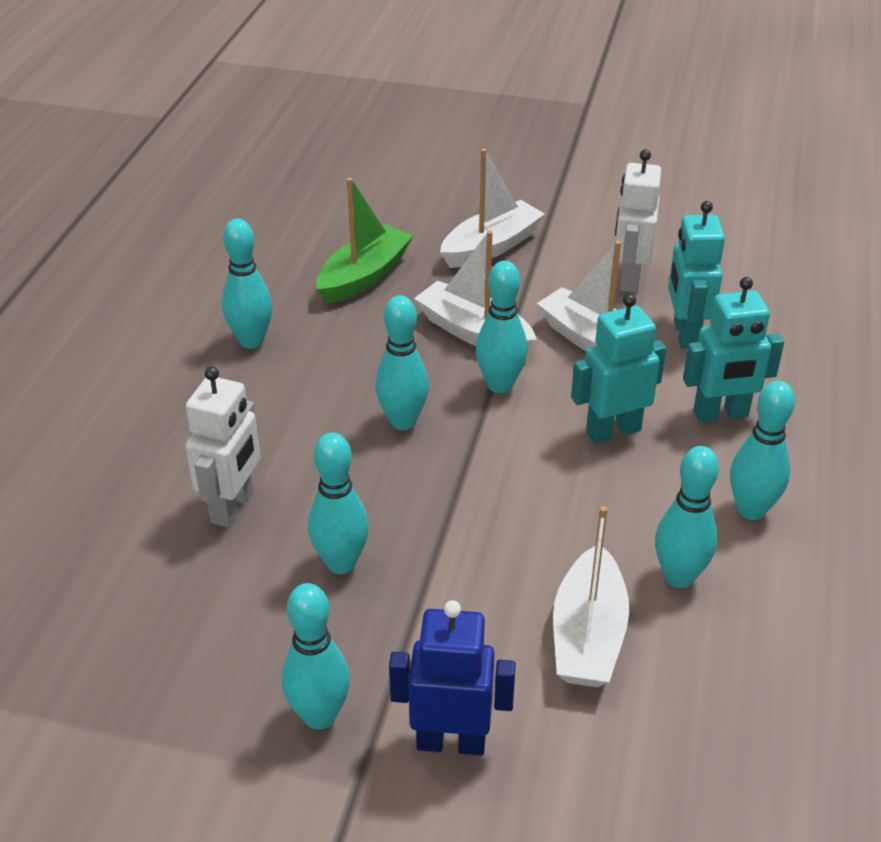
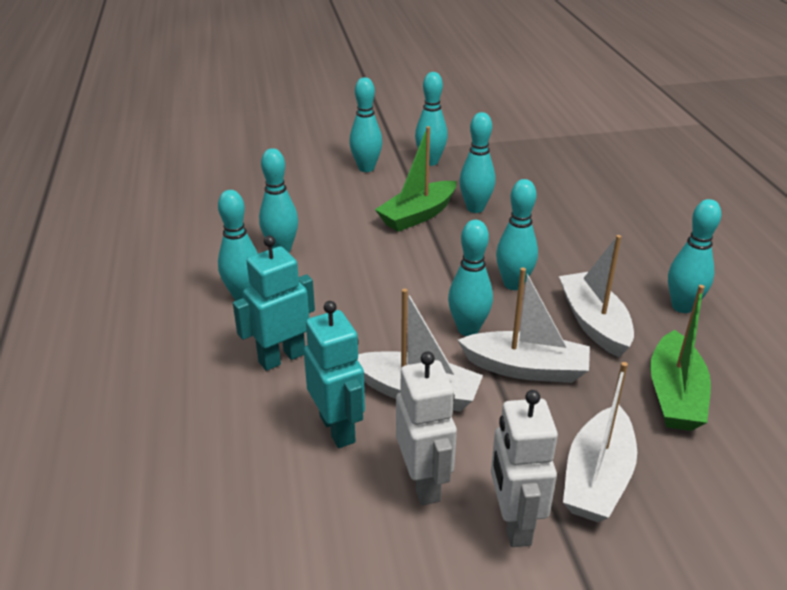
camera: 155 degrees right, 5 degrees down
white robot [185,366,260,528] -> white robot moved to [491,390,558,547]
blue robot [389,600,516,756] -> turquoise bowling pin [349,77,382,172]
white boat [553,506,629,687] -> white boat moved to [559,235,634,358]
turquoise robot [571,294,666,443] -> none
none -> green boat [375,126,457,232]

